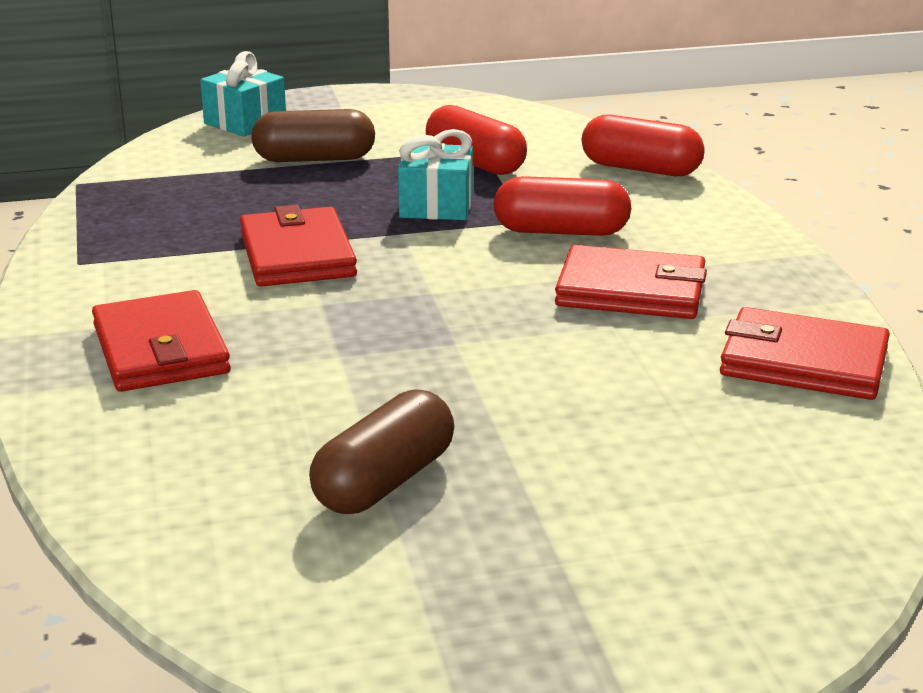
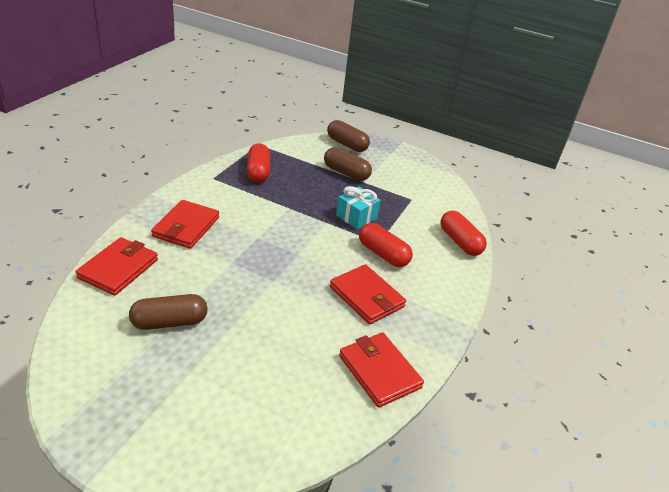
camera: 35 degrees right, 10 degrees up
turquoise gift [200,51,286,137] -> brown capsule [327,120,370,152]
red wallet [240,205,357,287] -> red wallet moved to [75,237,158,296]
red capsule [426,105,527,175] -> red capsule moved to [247,143,270,183]

